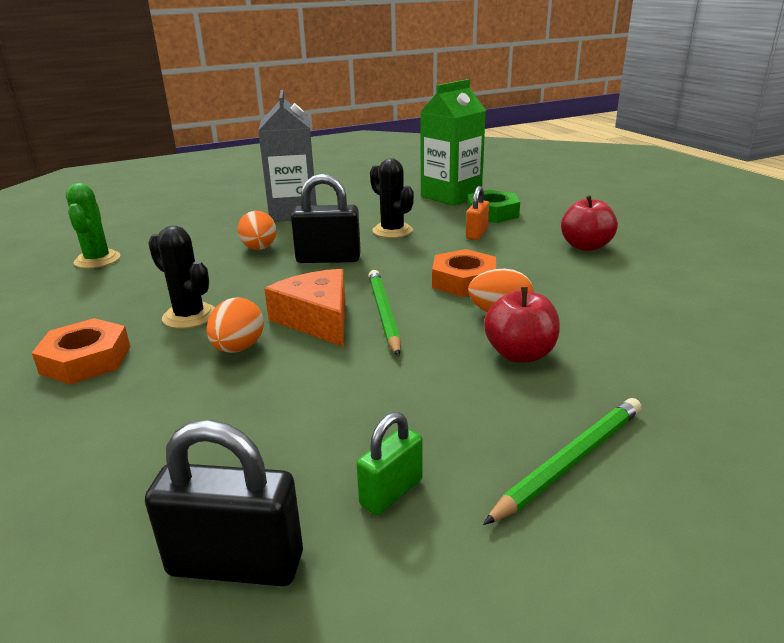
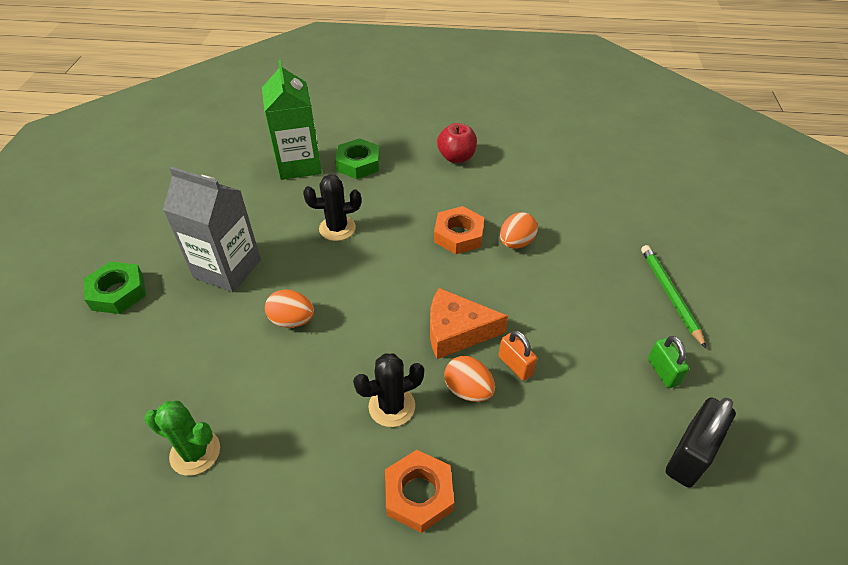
camera: 60 degrees left, 20 degrees up
black padlock [291,174,361,263] -> none
green pencil [368,270,401,356] -> none
orange padlock [466,186,489,240] -> orange padlock moved to [499,330,537,381]
red apple [484,287,560,363] -> none
none -> green nut [84,261,146,314]

